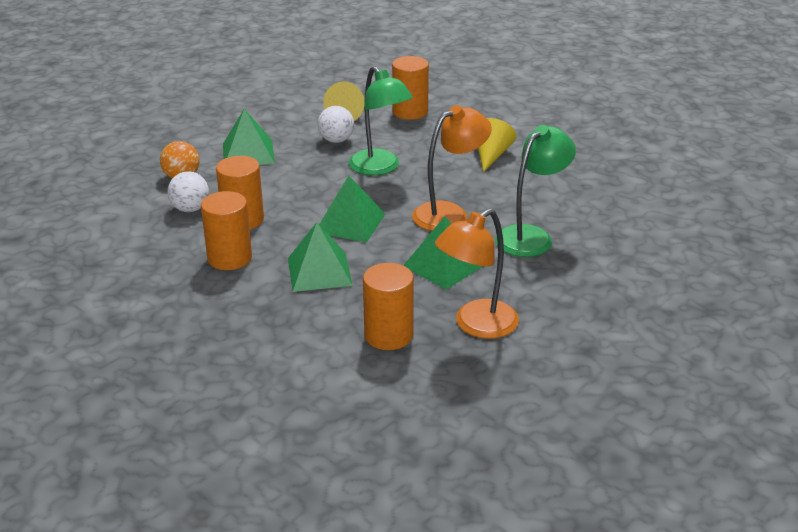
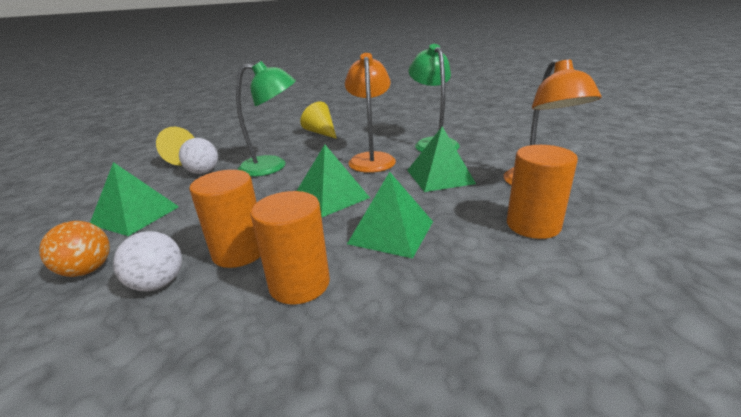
camera: 55 degrees left, 5 degrees down
orange cylinder [392,56,429,120] -> none

